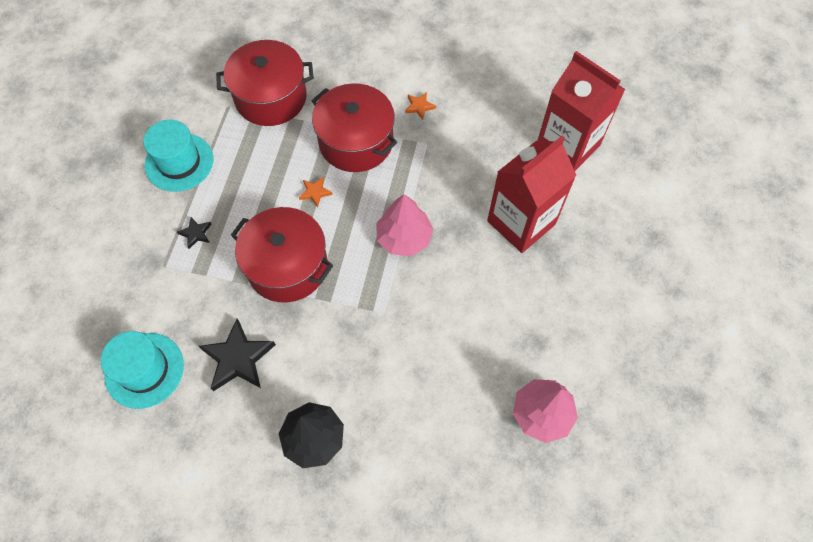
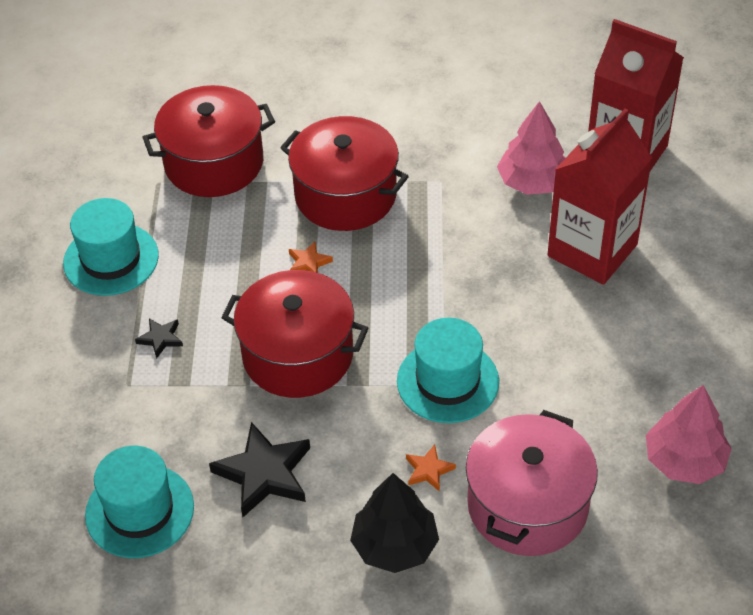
camera: 10 degrees left, 15 degrees down
pink tree [376,194,433,256] -> pink tree moved to [497,101,566,195]
orange star [405,92,436,120] -> orange star moved to [406,445,456,492]
none -> turquoise hat [397,318,499,423]
none -> pink pot [466,410,598,556]

